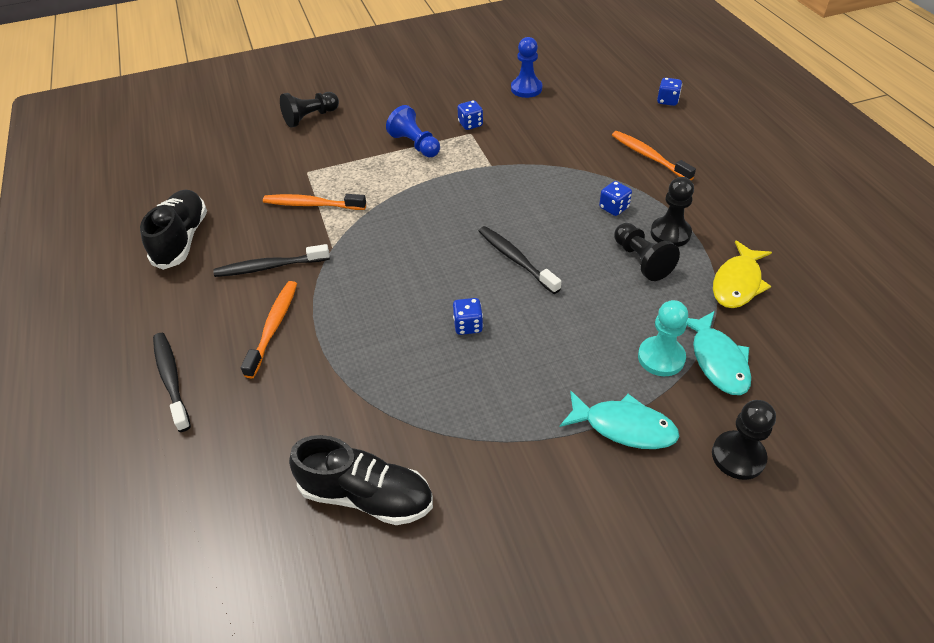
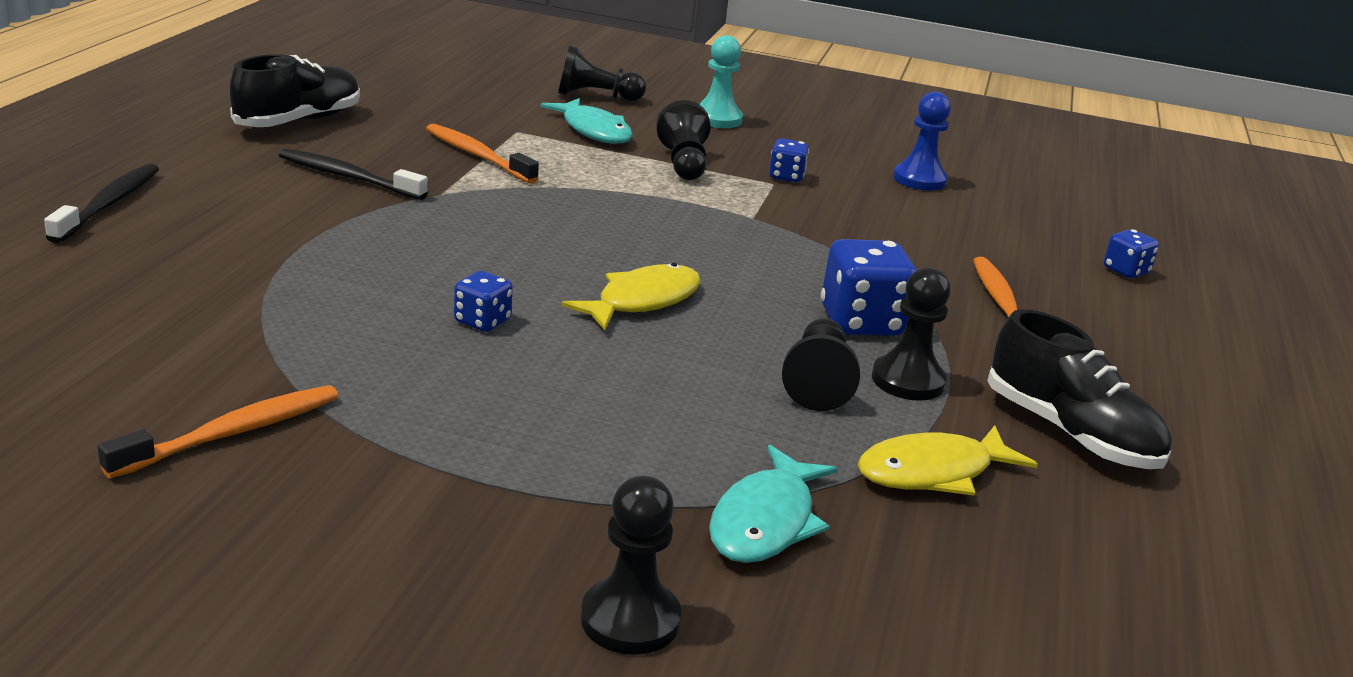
camera: 30 degrees right, 20 degrees down
orange toothbrush [241,281,297,378] -> orange toothbrush moved to [98,385,339,478]
black shoe [289,435,433,525] -> black shoe moved to [987,309,1172,469]
blue pawn [386,105,440,157] -> black pawn [656,100,711,180]
black toothbrush [479,226,561,294] -> yellow fish [561,263,701,330]
turquoise fish [560,390,680,449] -> turquoise fish moved to [541,98,633,144]
blue dice [599,181,632,216] -> blue dice [821,239,917,336], size x1.80
turquoise pawn [638,300,688,376] -> turquoise pawn moved to [699,35,743,128]

